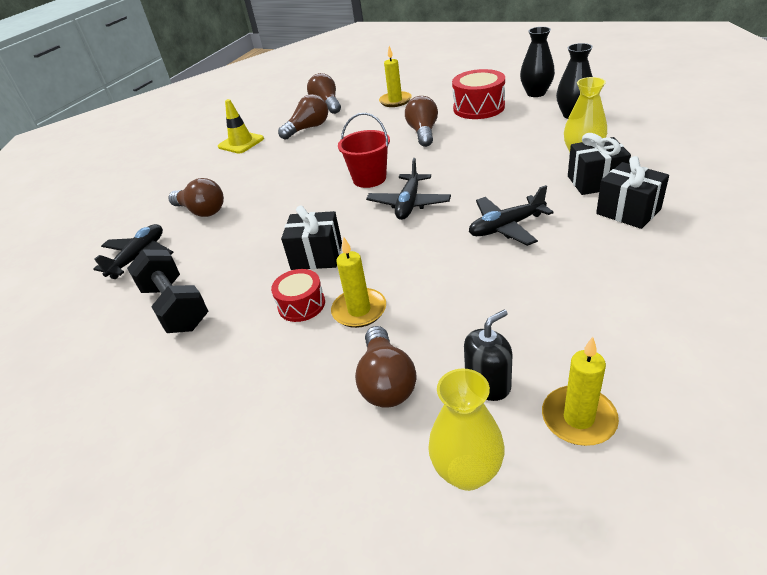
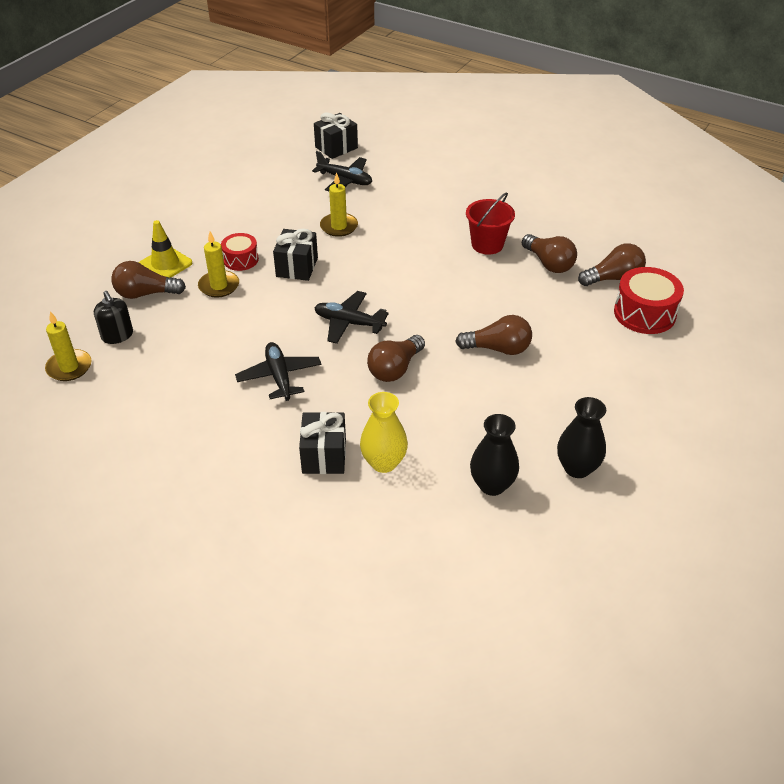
camera: 90 degrees right, 5 degrees up
black dumbbell [127,249,209,333] -> none
brown light bulb [168,178,224,217] -> brown light bulb moved to [367,335,425,382]
yellow traffic cone [218,99,264,154] -> yellow traffic cone moved to [139,220,192,278]
red bucket [338,113,390,188] -> red bucket moved to [466,192,515,255]
yellow candle [379,46,412,107] -> yellow candle moved to [320,172,358,237]
yellow vase [428,369,505,491] -> none
red drum [452,69,505,119] -> red drum moved to [614,267,684,334]
black gift [596,156,669,229] -> black gift moved to [314,113,358,159]

